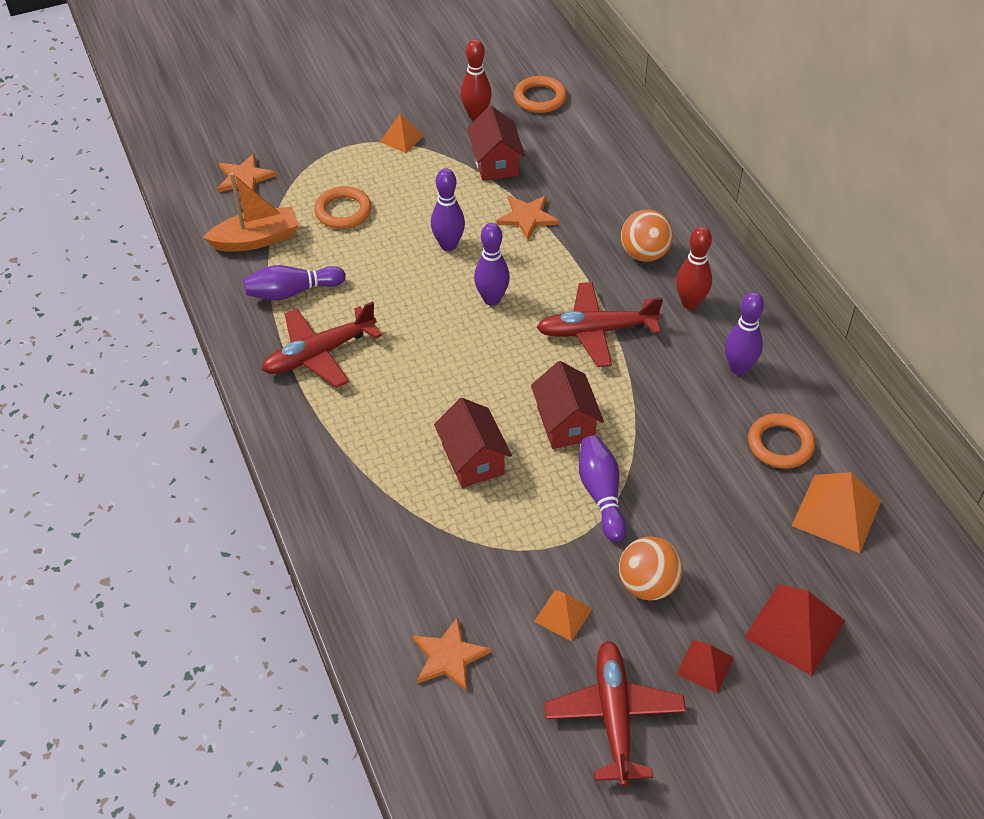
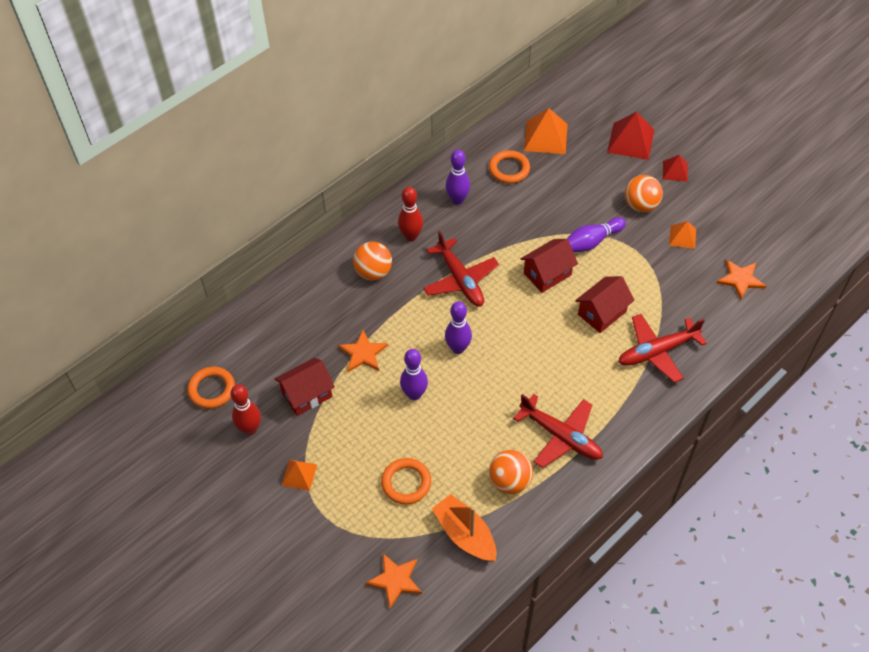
camera: 110 degrees left, 5 degrees up
purple bowling pin [243,265,346,301] -> orange ball [489,450,533,494]
red plane [544,640,686,786] -> red plane moved to [619,314,707,383]

